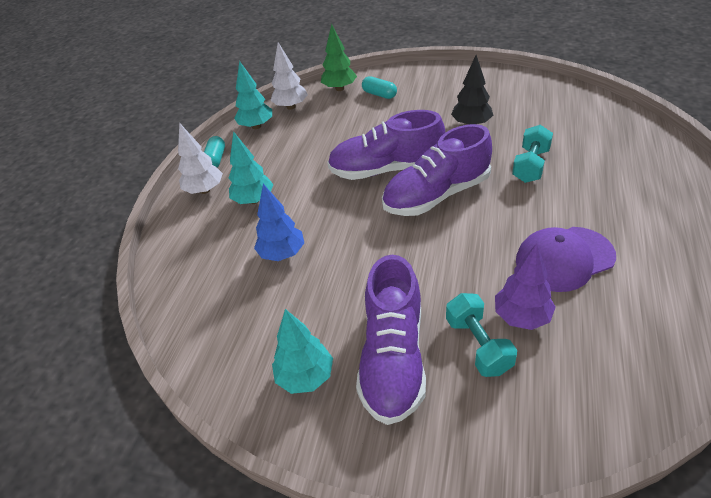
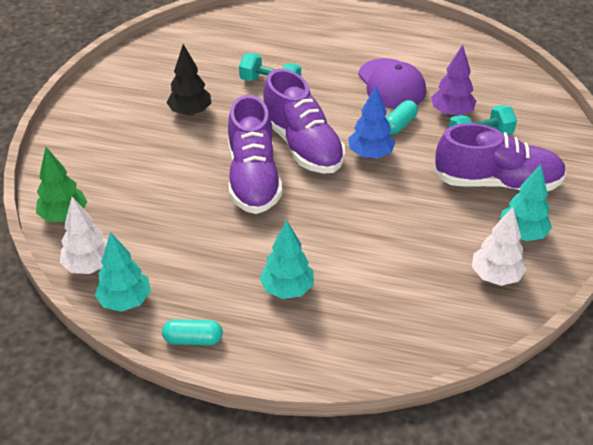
camera: 95 degrees left, 0 degrees up
white tree [178,123,223,194] -> white tree moved to [472,207,527,286]
blue tree [254,184,304,261] -> blue tree moved to [348,86,395,159]
turquoise capsule [362,76,397,99] -> turquoise capsule moved to [386,100,418,134]

